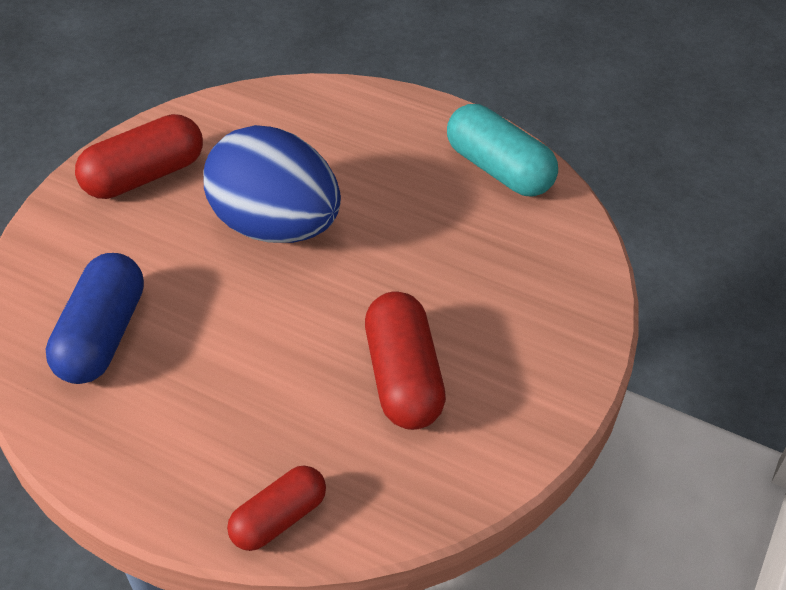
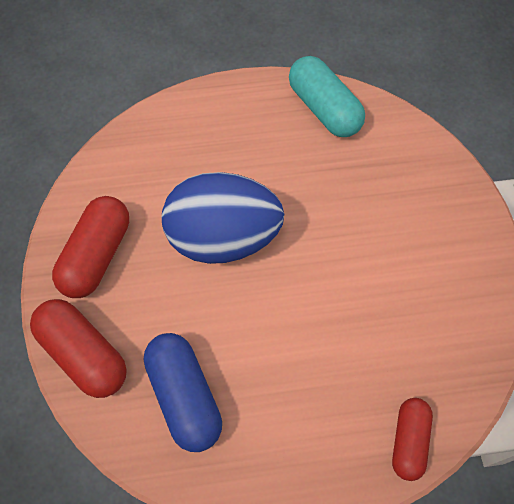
camera: 35 degrees left, 15 degrees up
red capsule [365,292,446,430] -> red capsule moved to [30,299,127,398]
turquoise capsule [447,104,558,197] -> turquoise capsule turned 45 degrees clockwise [289,56,365,137]

